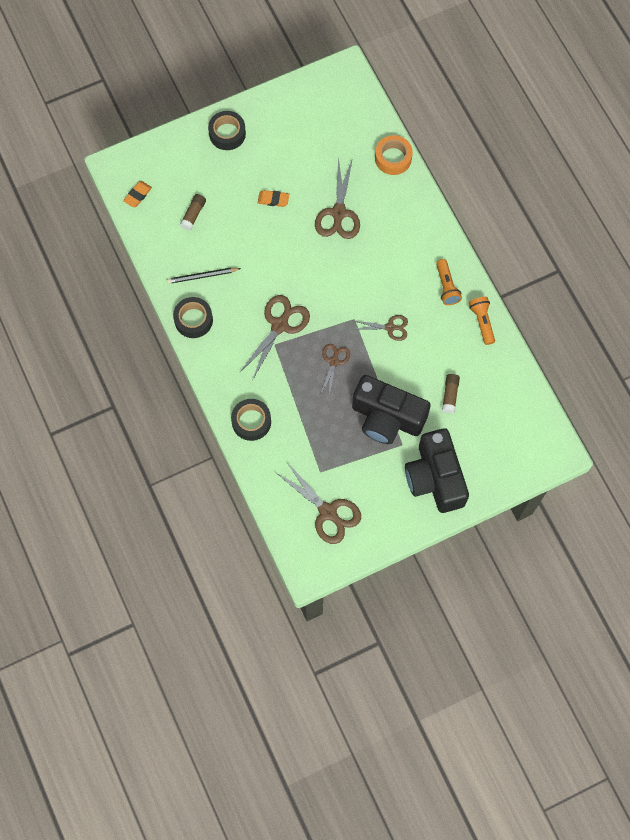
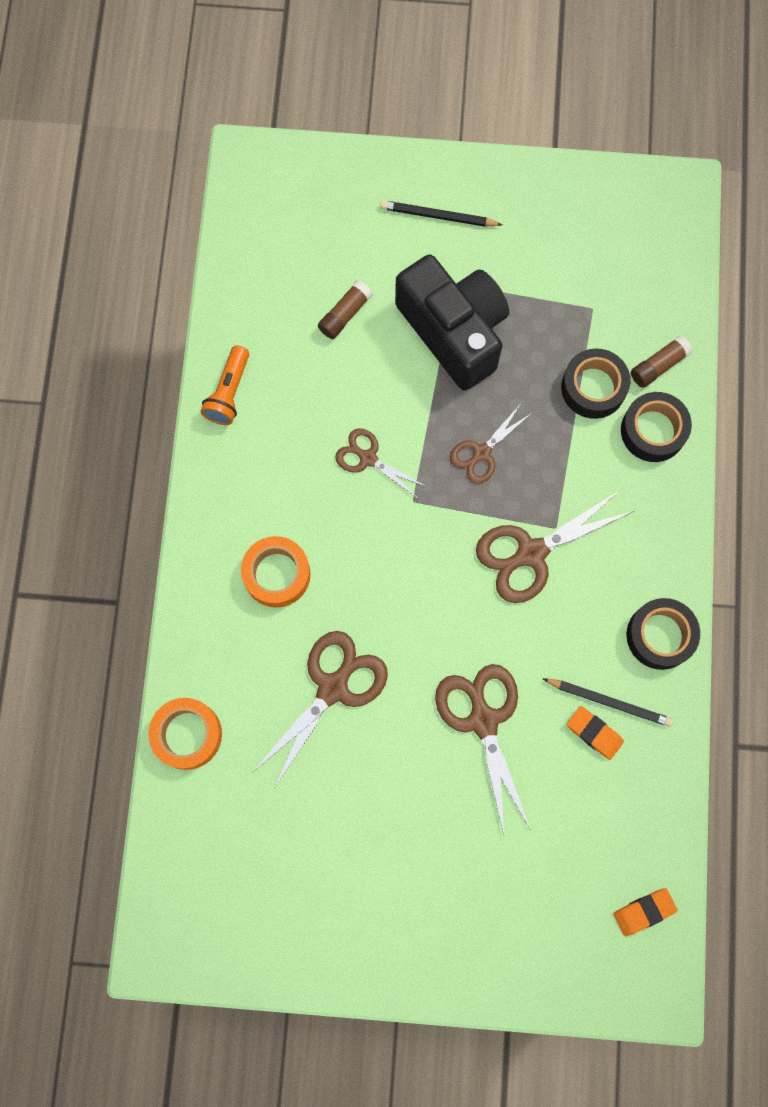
camera: 150 degrees left, 5 degrees up
brown glue stick [180,194,206,231] -> brown glue stick moved to [631,335,693,388]
black tape [208,111,246,150] -> black tape moved to [561,349,630,419]
orange eraser [258,190,289,207] -> orange eraser moved to [567,706,624,760]
brown scissors [275,461,361,544] -> brown scissors moved to [435,664,530,834]
black camera [405,428,469,513] -> black pencil [380,200,502,227]
orange flashlight [436,259,462,305] -> none
none -> orange tape [241,536,310,608]

